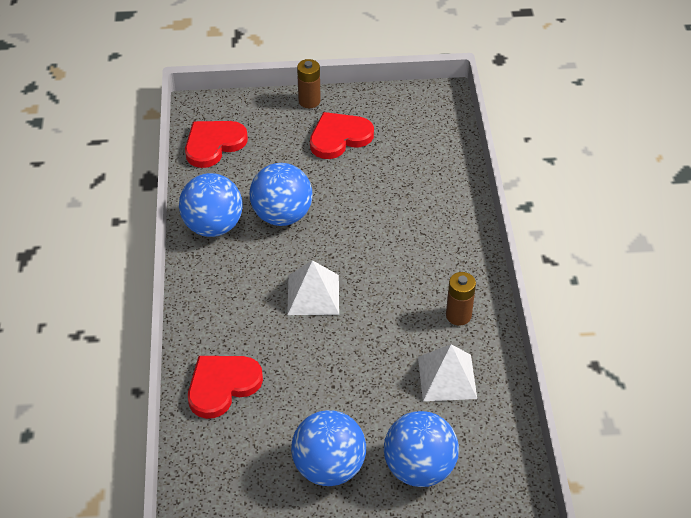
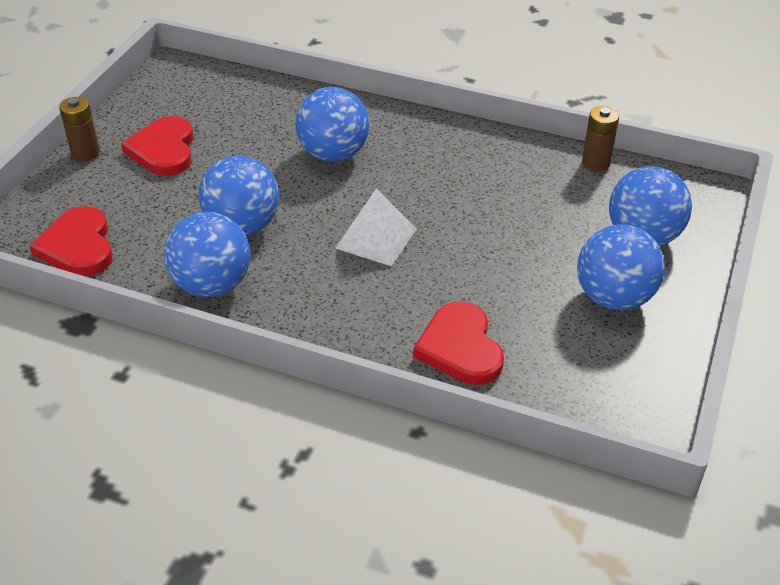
camera: 65 degrees left, 5 degrees down
white pyramid [418,344,477,401] -> none
brown battery [446,272,476,326] -> brown battery moved to [582,106,619,171]
none -> blue ball [295,87,369,162]

